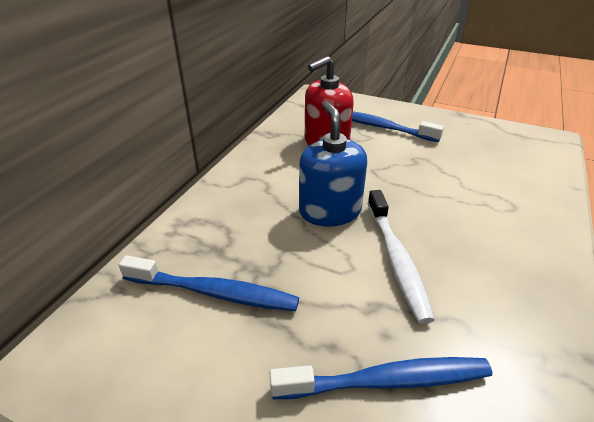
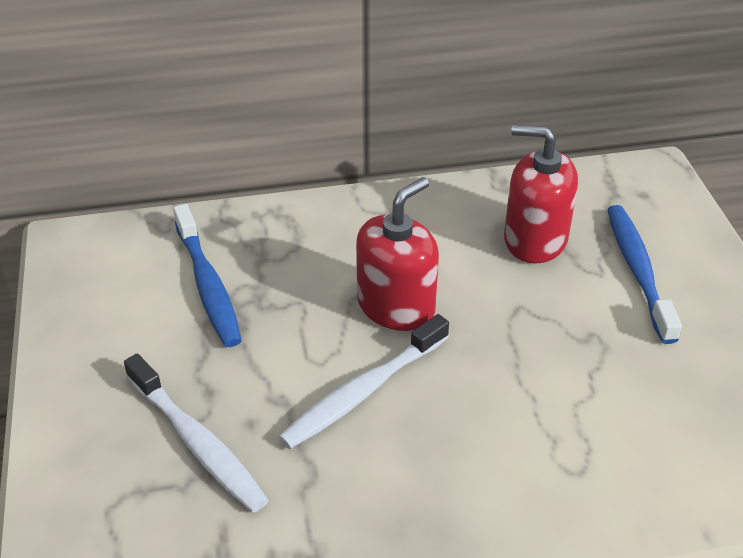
camera: 55 degrees right, 5 degrees up
blue toothbrush [269,357,492,399] -> white toothbrush [124,353,269,513]
blue soap dispenser [299,102,367,226] -> red soap dispenser [356,177,439,331]

